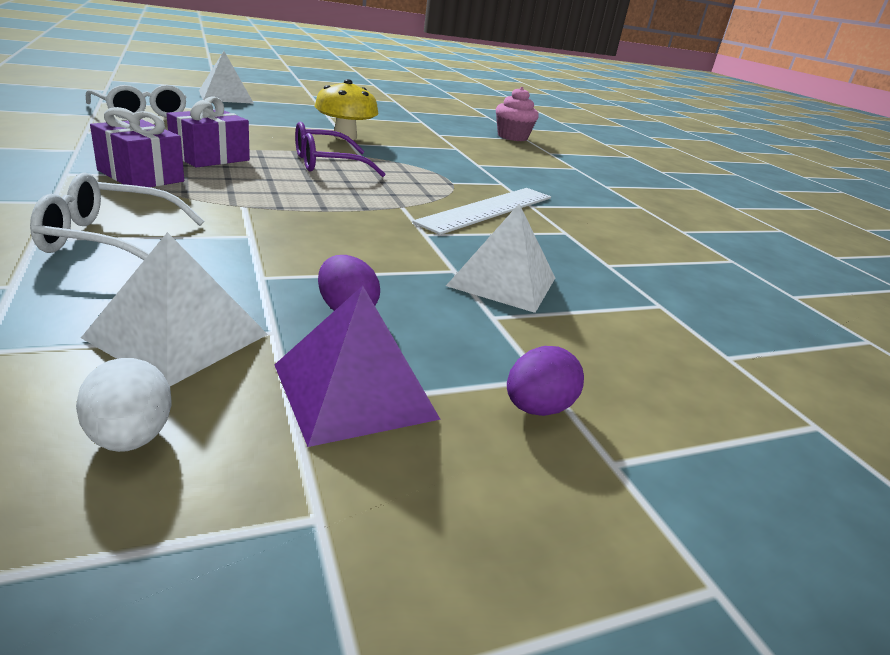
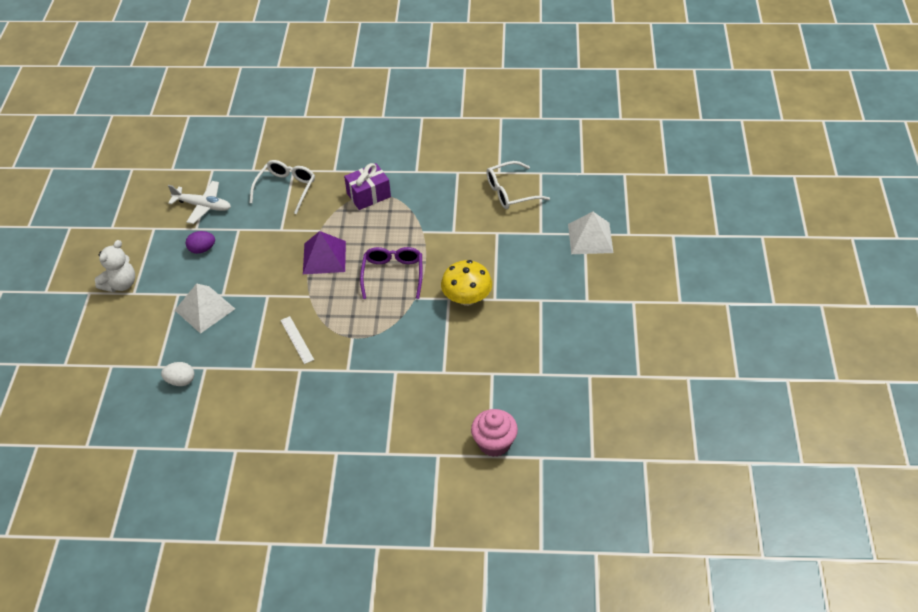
camera: 120 degrees right, 20 degrees up
white egg [76,358,172,452] -> white egg moved to [161,362,194,386]
white pyramid [81,232,268,386] -> white plane [168,181,231,224]
purple gift [166,96,250,167] -> none
purple pyramid [275,286,441,447] -> purple pyramid moved to [303,231,346,274]
white ruler [412,188,551,235] -> white ruler [280,316,314,364], size x0.50
purple egg [507,346,584,416] -> white teddy bear [95,240,135,292]

